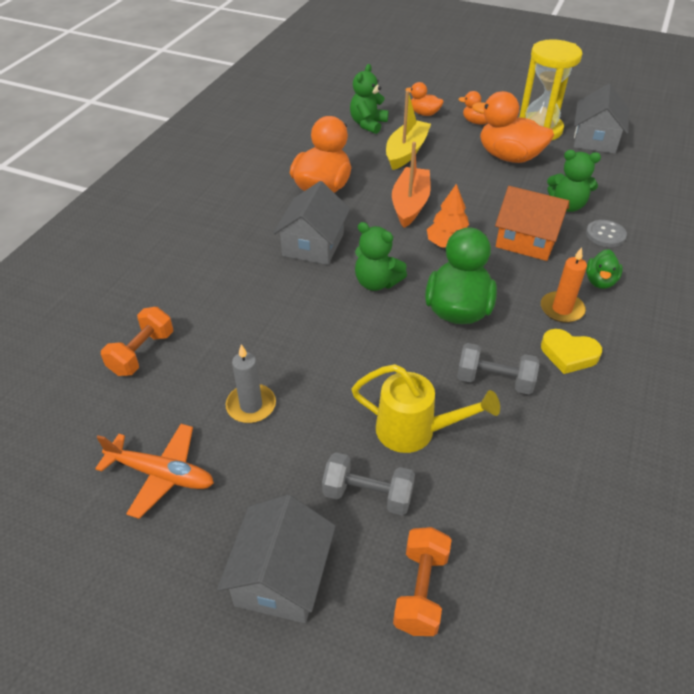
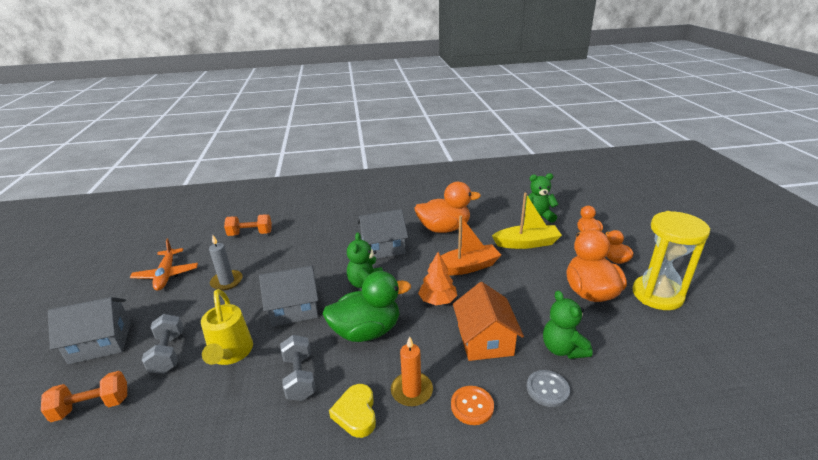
camera: 60 degrees right, 15 degrees down
grey house [574,84,629,154] -> grey house moved to [259,266,318,327]
green duck [586,249,623,289] -> orange button [451,386,494,425]

